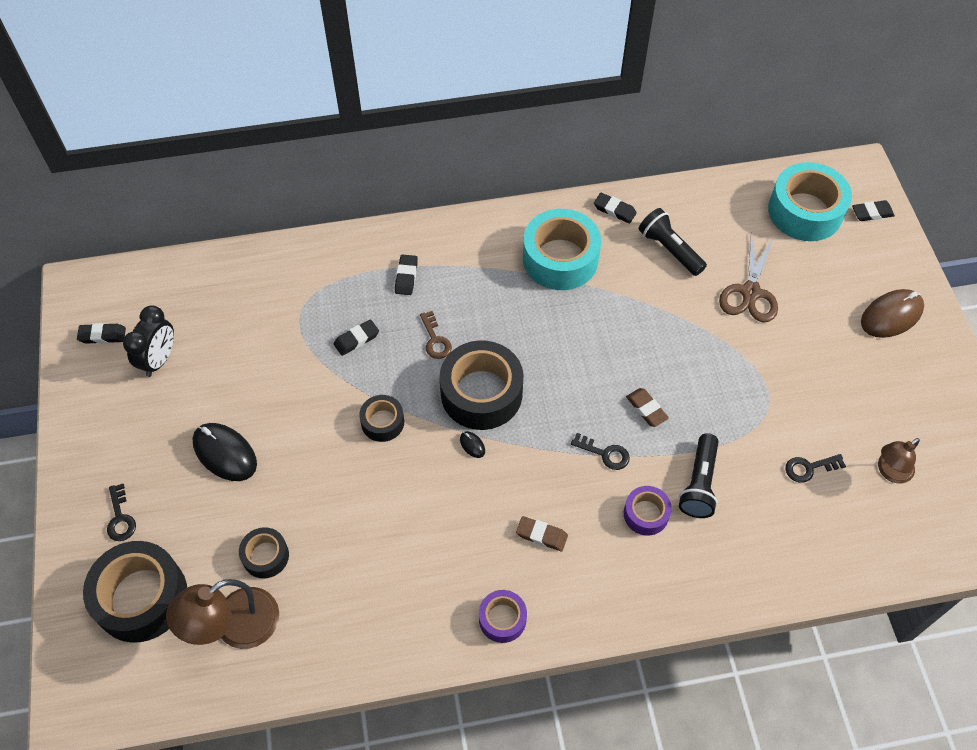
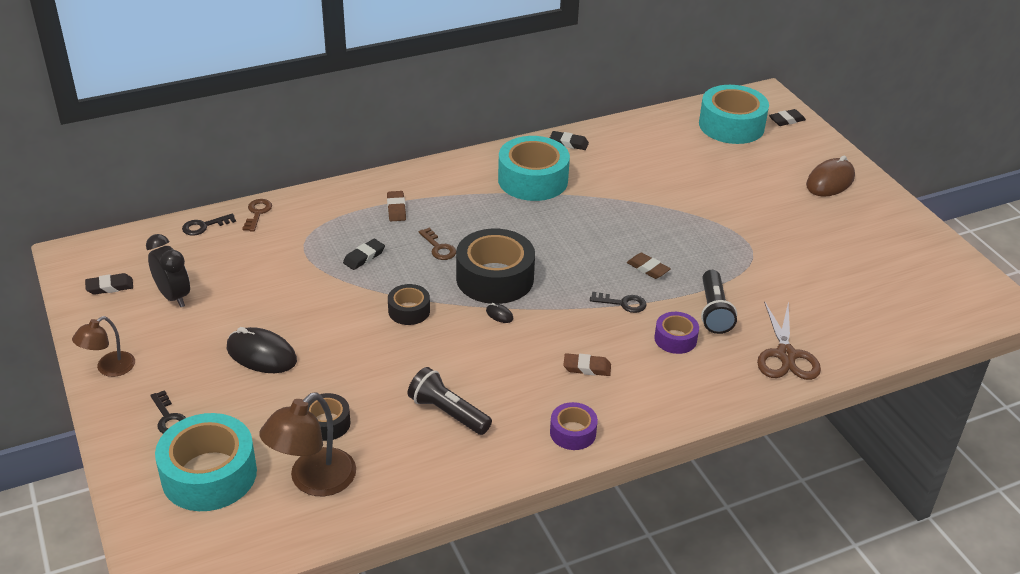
camera: 15 degrees left, 20 degrees down
black tape [83,541,187,643] -> turquoise tape [155,413,257,511]
black clock [123,305,174,377] -> black clock turned 45 degrees counterclockwise [146,234,190,307]
black eraser [395,255,418,295] -> brown eraser [387,191,406,221]
black flashlight [639,208,707,276] -> black flashlight moved to [408,367,492,435]
brown scissors [719,232,778,322] -> brown scissors moved to [757,301,821,380]
black key [785,454,846,483] -> black key moved to [182,213,236,236]
brown lamp [878,438,920,483] -> brown lamp moved to [72,316,135,377]
none -> brown key [242,199,272,232]

